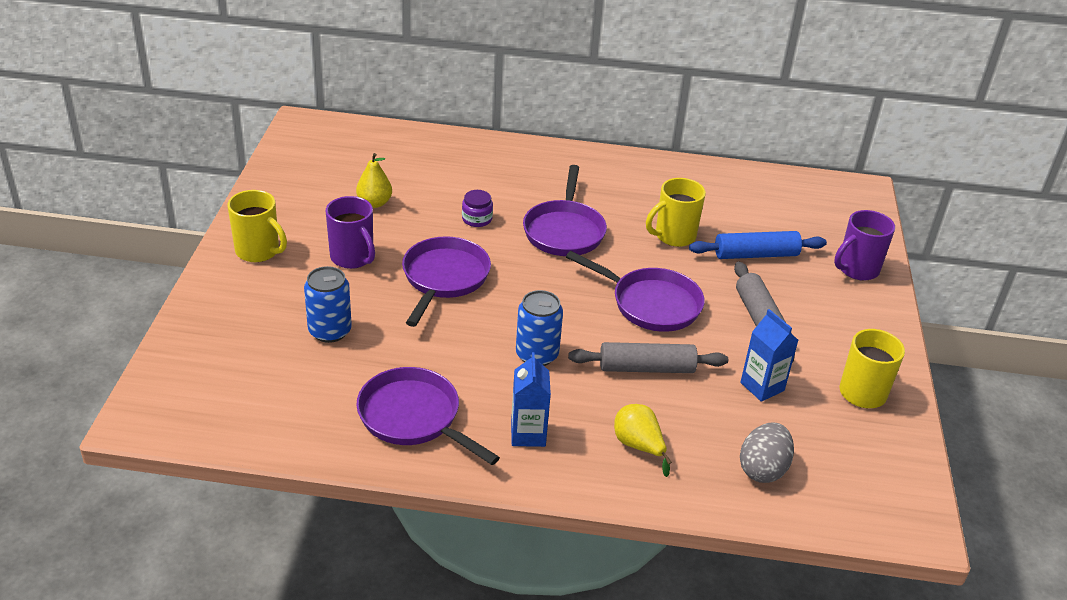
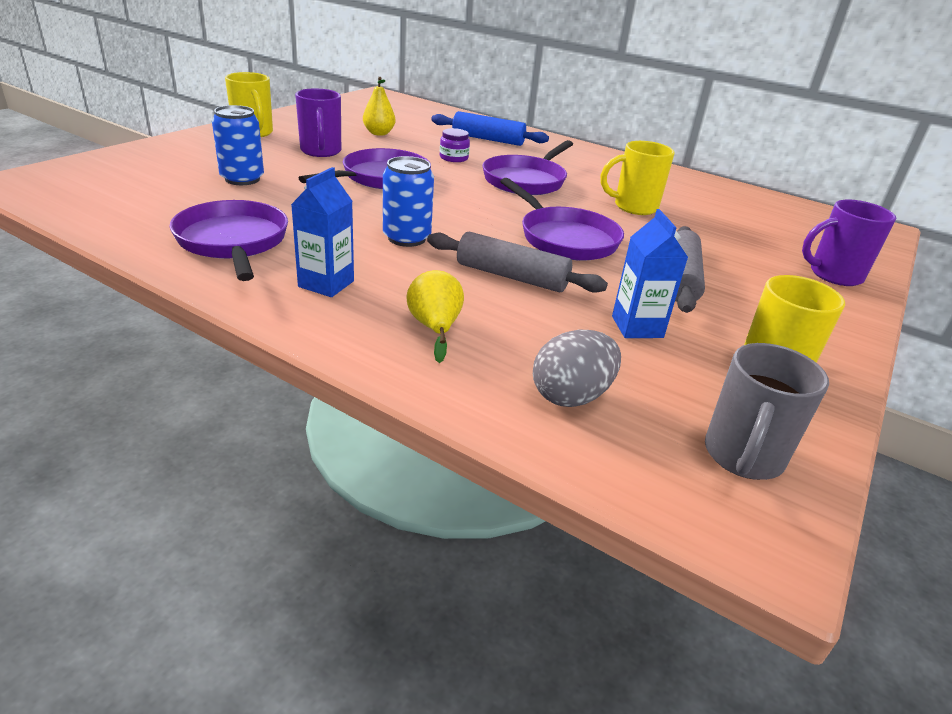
camera: 25 degrees right, 5 degrees down
blue rolling pin [689,231,827,259] -> blue rolling pin moved to [431,111,549,146]
none -> grey mug [705,343,829,480]

